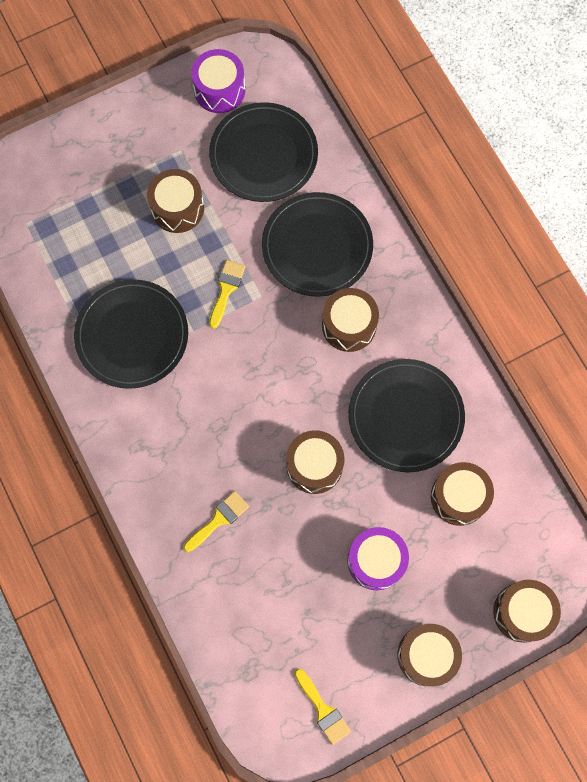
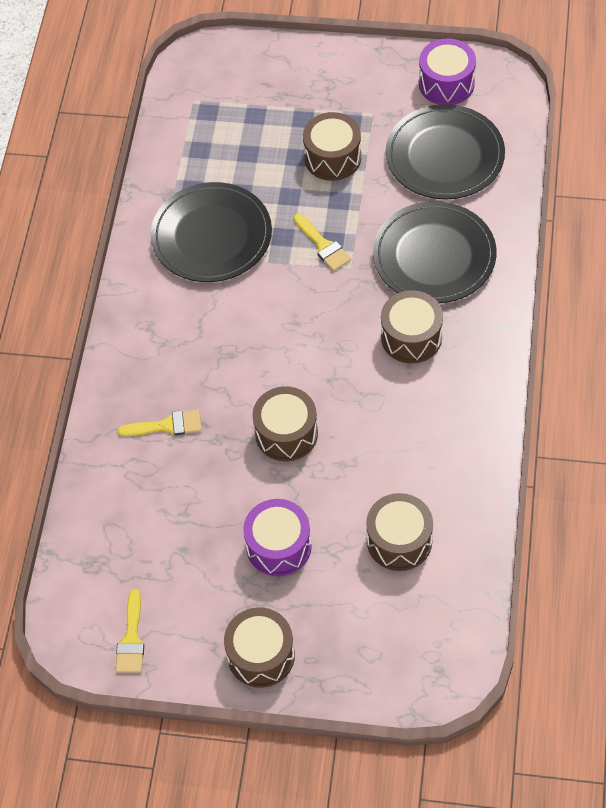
camera: 40 degrees right, 15 degrees down
yellow brush [209,260,246,329] -> yellow brush turned 90 degrees clockwise [294,214,351,271]
black plate [348,359,465,472] -> none
brown drum [493,580,561,643] -> none

